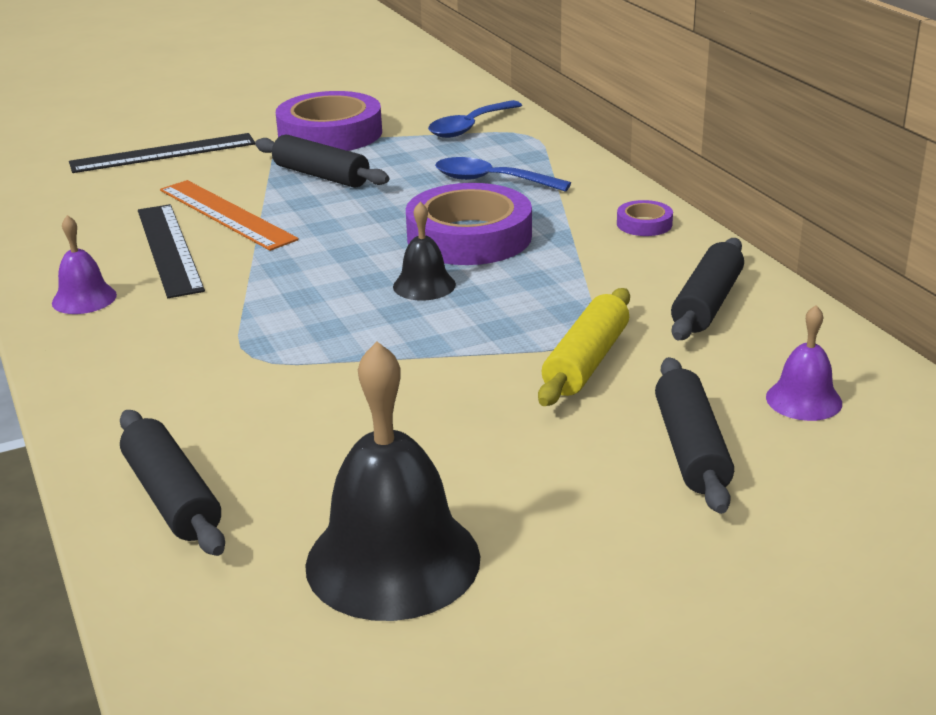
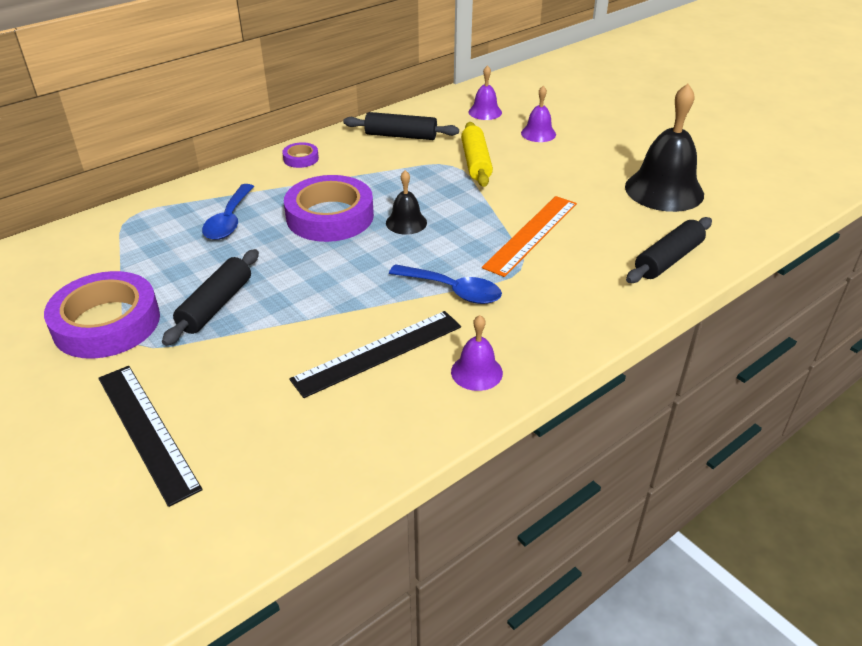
camera: 105 degrees left, 10 degrees up
orange ruler [160,180,299,251] -> orange ruler moved to [482,196,577,277]
blue spoon [428,100,522,138] -> blue spoon moved to [389,264,502,304]
yellow rolling pin [538,288,630,406] -> yellow rolling pin turned 75 degrees clockwise [461,122,493,187]
black rolling pin [655,357,734,514] -> purple bell [521,86,556,142]

